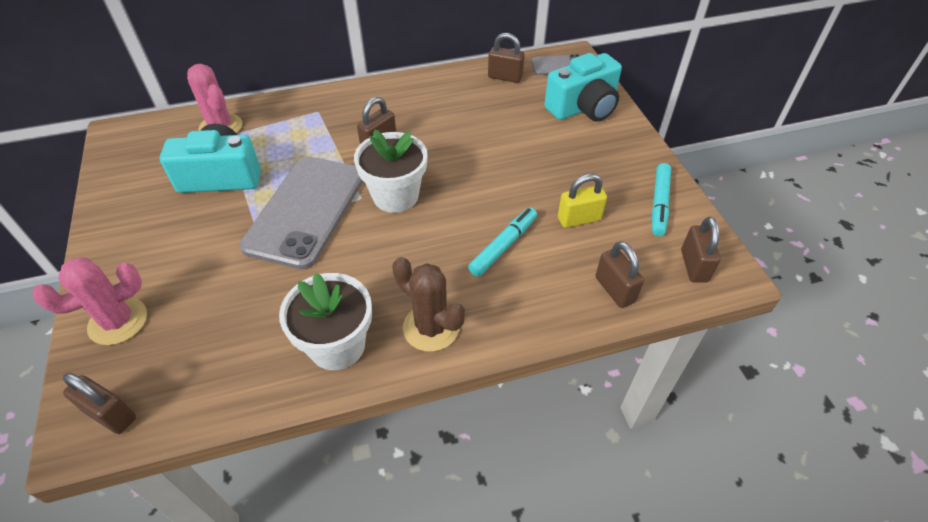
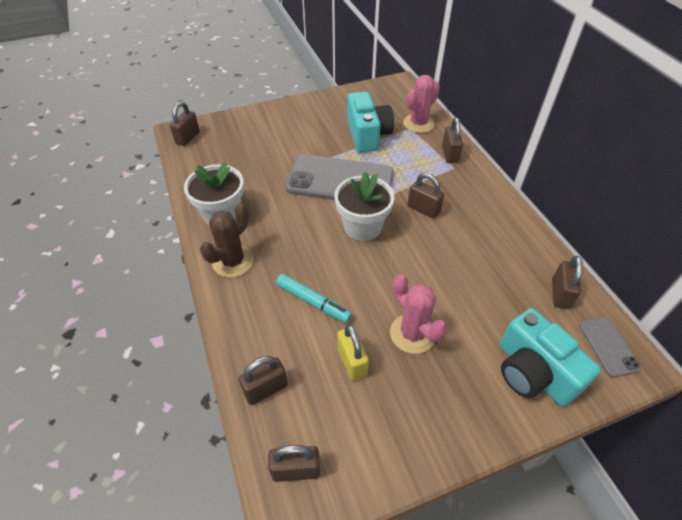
camera: 85 degrees right, 0 degrees up
pink cactus [33,257,147,345] -> pink cactus moved to [390,275,447,354]
turquoise marker [652,163,671,236] -> none
none -> brown padlock [442,118,463,163]

